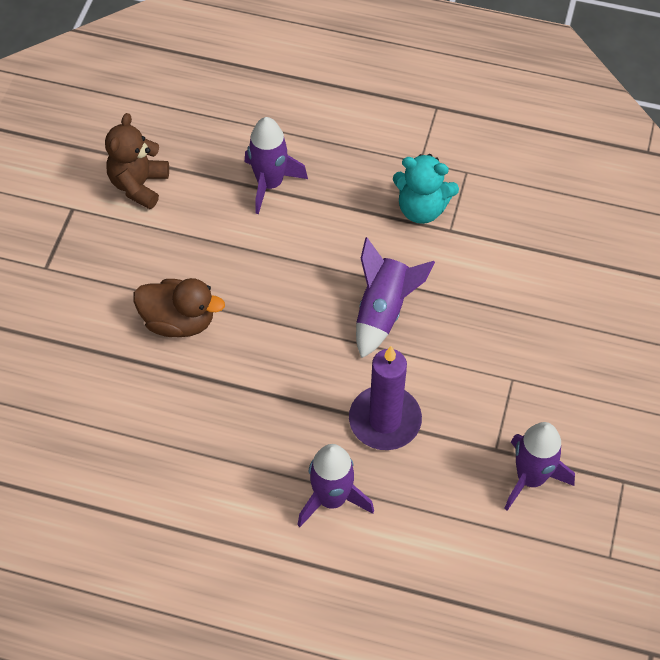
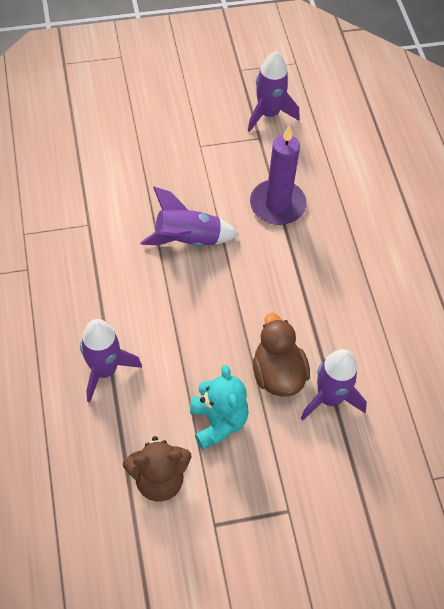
camera: 120 degrees left, 0 degrees up
purple rocket [297,444,374,527] -> purple rocket moved to [301,349,367,421]
turquoise teddy bear [393,154,459,224] -> turquoise teddy bear moved to [190,365,249,450]

